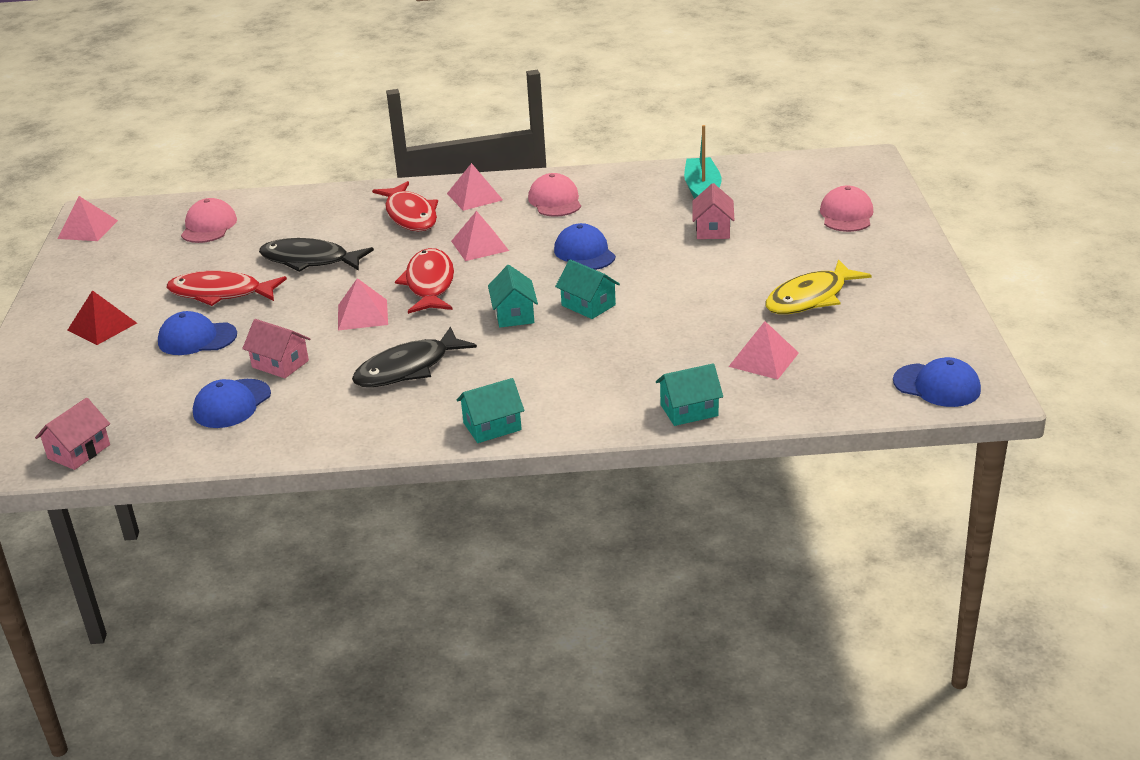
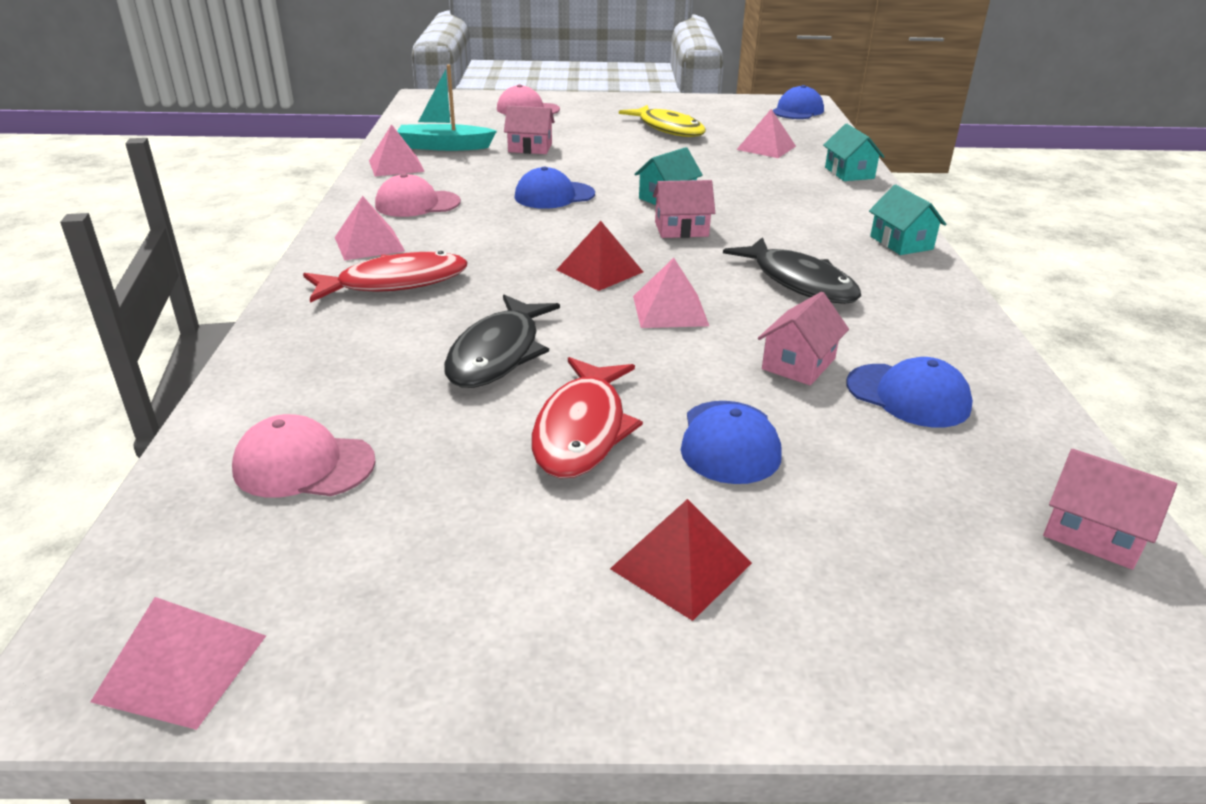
camera: 90 degrees left, 0 degrees up
red fish [395,248,454,314] -> red pyramid [557,221,643,291]
pink pyramid [451,211,509,261] -> pink pyramid moved to [369,124,425,176]
turquoise house [488,265,538,328] -> pink house [653,180,715,238]

